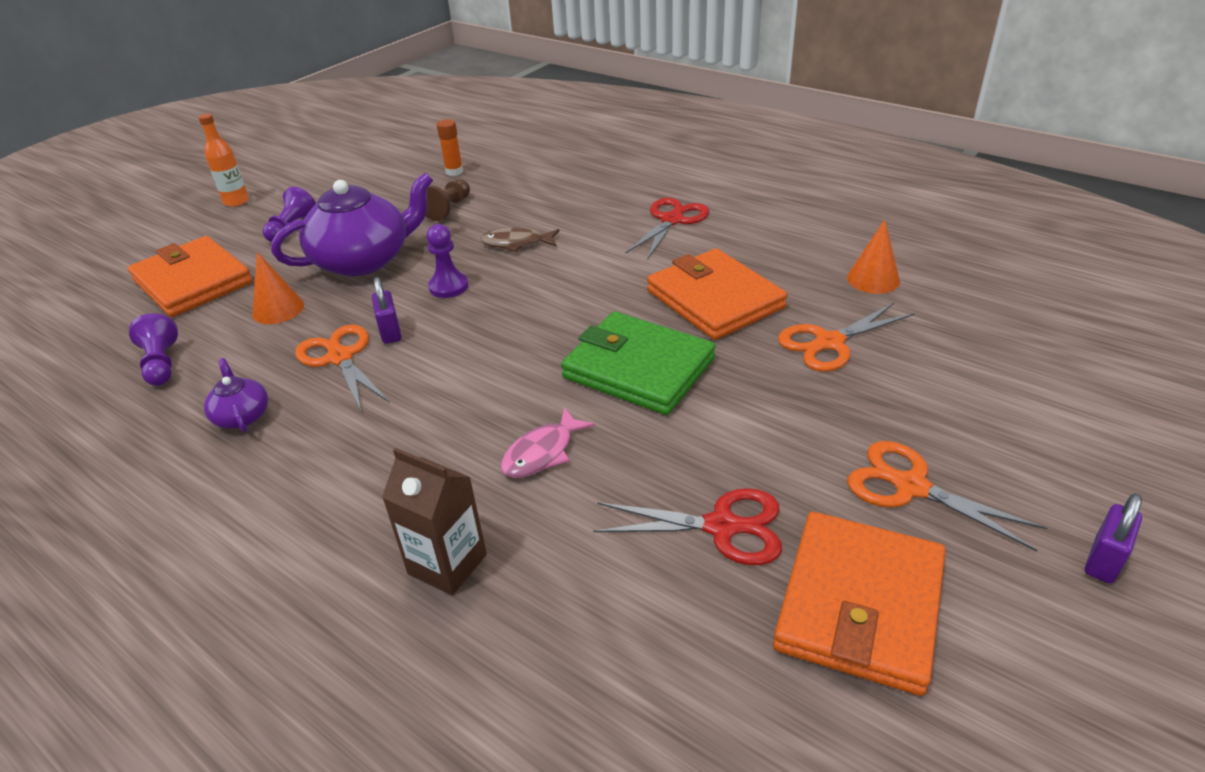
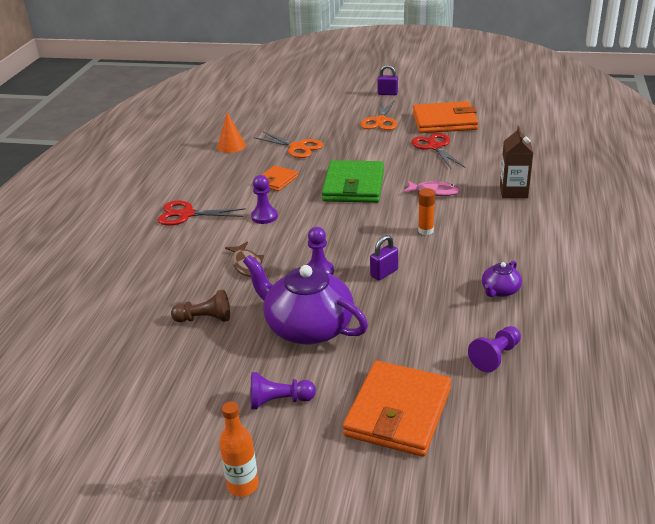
camera: 115 degrees left, 5 degrees down
orange cone [252,252,304,324] -> none
orange scissors [295,325,390,411] -> none
orange glue stick [437,119,463,176] -> orange glue stick moved to [418,188,435,235]
orange wallet [647,248,787,340] -> orange wallet [262,166,298,191], size x0.54
none -> purple pawn [251,175,278,224]

